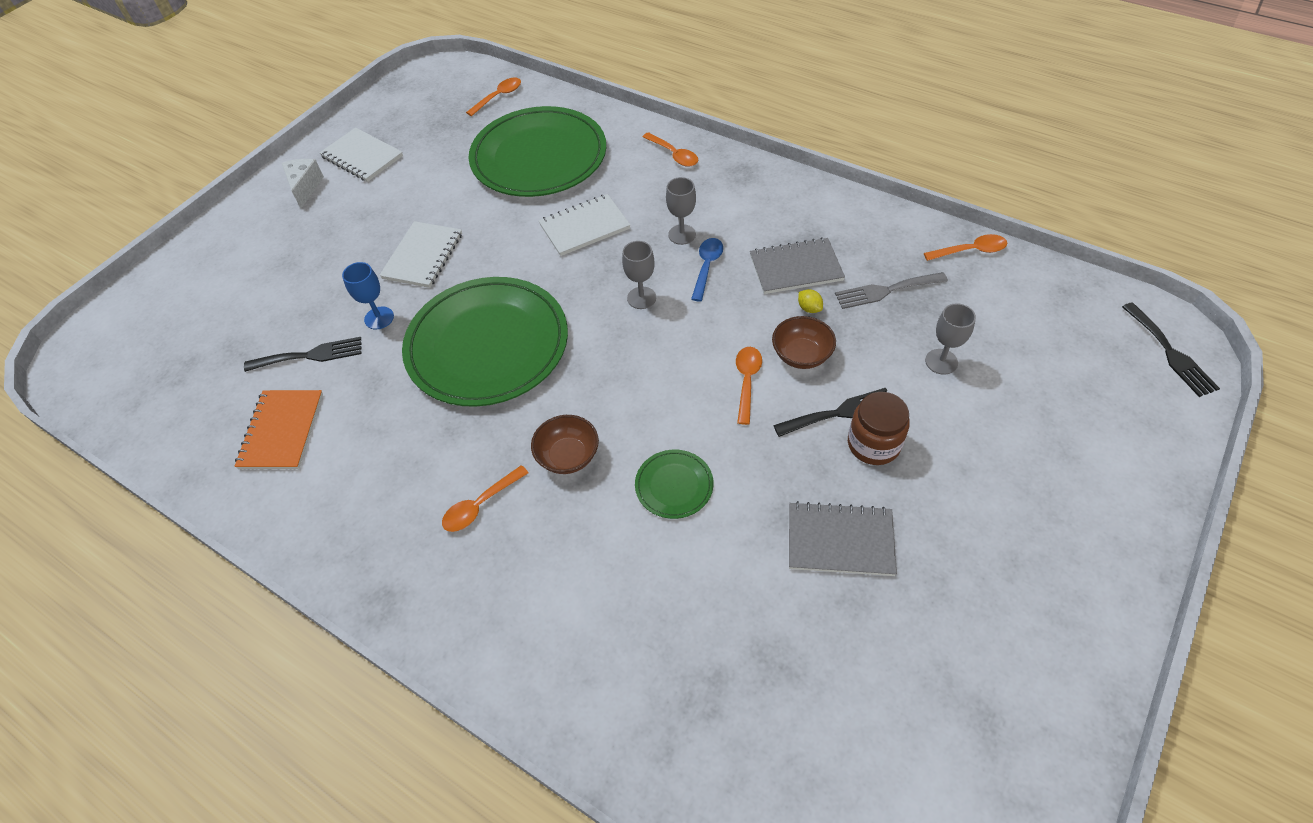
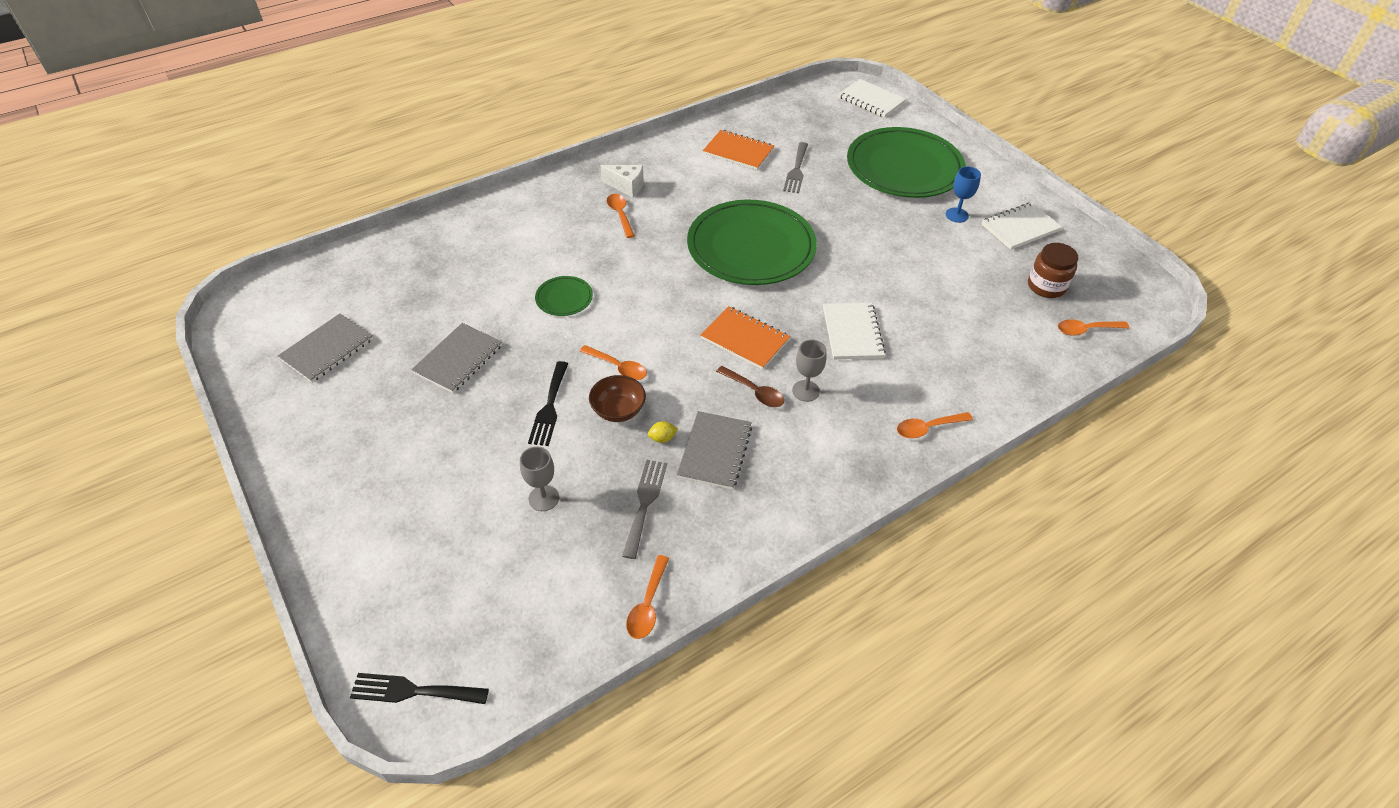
camera: 110 degrees right, 5 degrees down
black fork [244,337,362,372] -> grey fork [783,142,808,193]
white cheese [282,159,324,208] -> white cheese moved to [600,165,644,198]
blue goblet [342,262,394,329] -> blue goblet moved to [946,166,981,223]
white notebook [379,221,462,288] -> white notebook moved to [838,79,906,118]
orange spoon [466,78,521,116] -> orange spoon turned 105 degrees clockwise [1058,319,1129,336]
green plate [469,106,606,197] -> green plate moved to [847,127,966,198]
brown bowl [531,415,599,474] -> none
grey goblet [622,241,656,309] -> orange notebook [701,306,790,370]
blue spoon [691,238,723,301] -> brown spoon [716,366,784,407]
brown jar [848,392,910,465] -> brown jar moved to [1028,243,1078,298]
none -> grey notebook [278,314,373,383]

